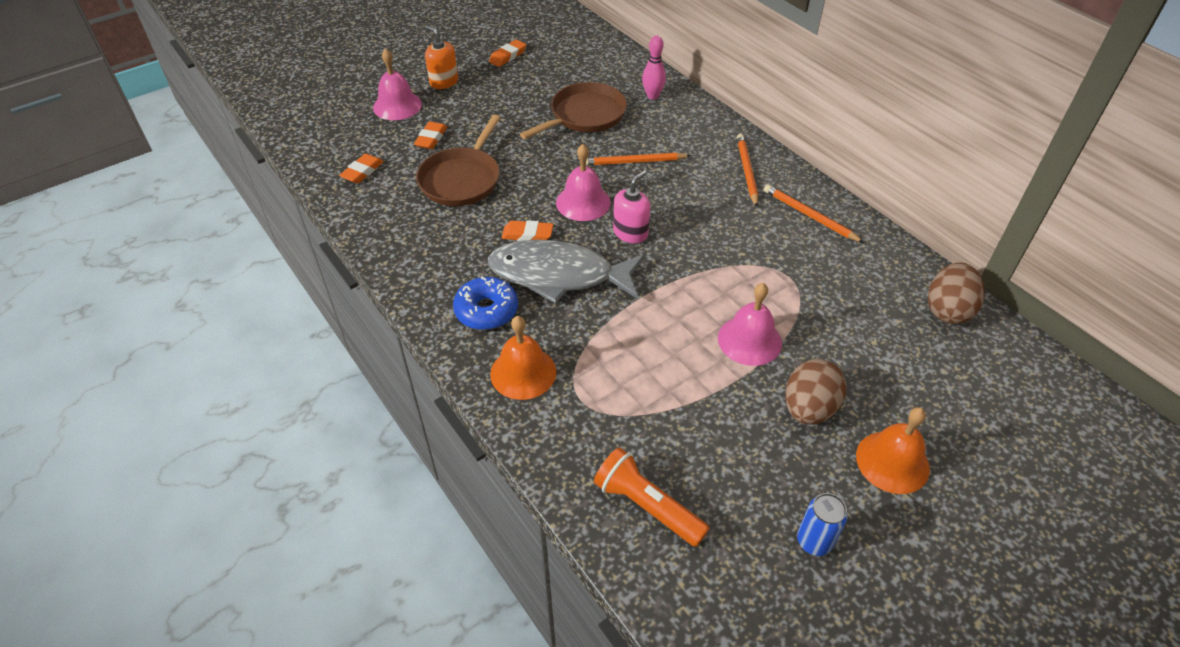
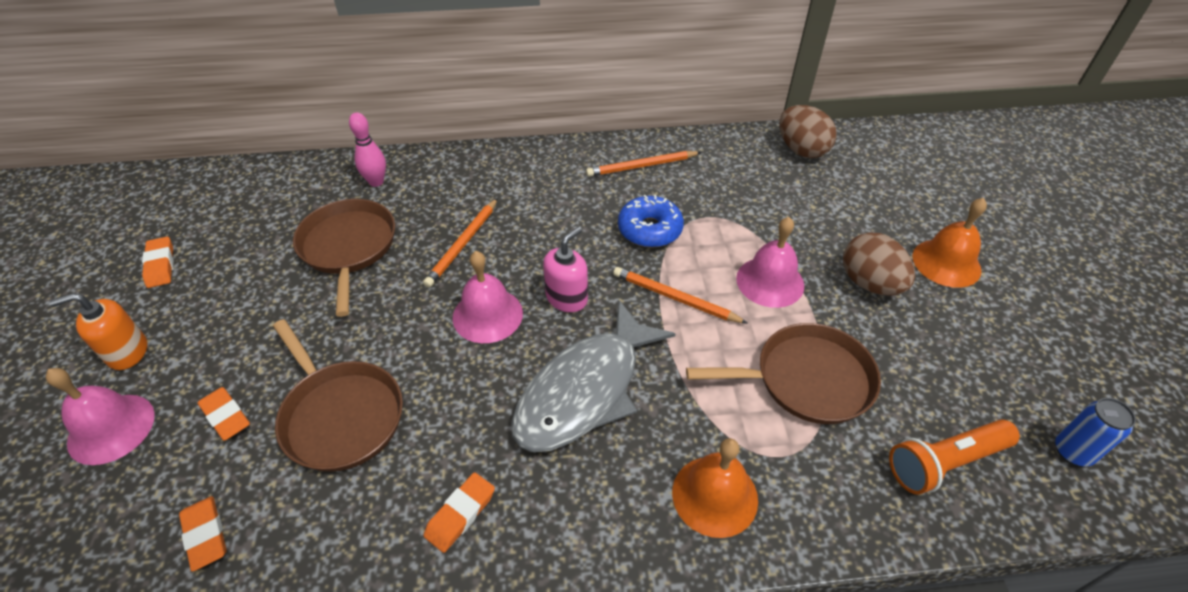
camera: 60 degrees left, 0 degrees up
blue donut [453,277,518,330] -> blue donut moved to [618,195,684,248]
orange eraser [502,220,553,241] -> orange eraser moved to [423,472,495,553]
pink soap dispenser [613,170,650,243] -> pink soap dispenser turned 60 degrees clockwise [543,227,588,312]
orange pencil [737,134,758,207] -> orange pencil moved to [613,267,748,324]
blue can [797,493,848,556] -> blue can moved to [1055,398,1136,466]
none -> brown pan [686,323,881,424]

